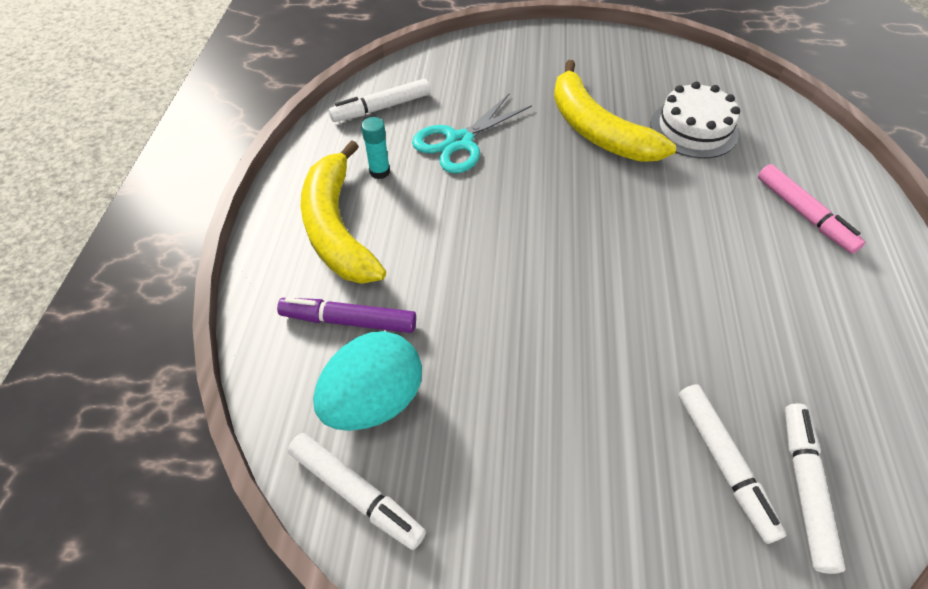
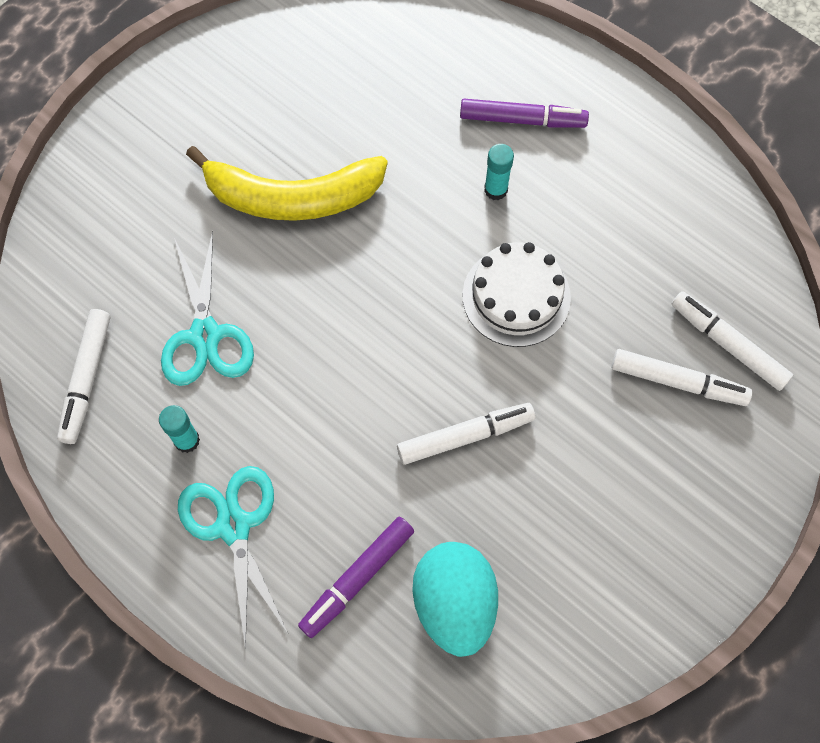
camera: 55 degrees left, 15 degrees up
white marker [288,433,426,550] -> white marker moved to [397,403,536,465]
yellow banana [301,140,386,284] -> turquoise scissors [178,466,289,649]
white cake [650,82,740,159] -> white cake moved to [462,242,571,347]
pink marker [758,164,865,254] -> purple marker [460,99,589,128]
none -> turquoise glue stick [484,144,514,200]

